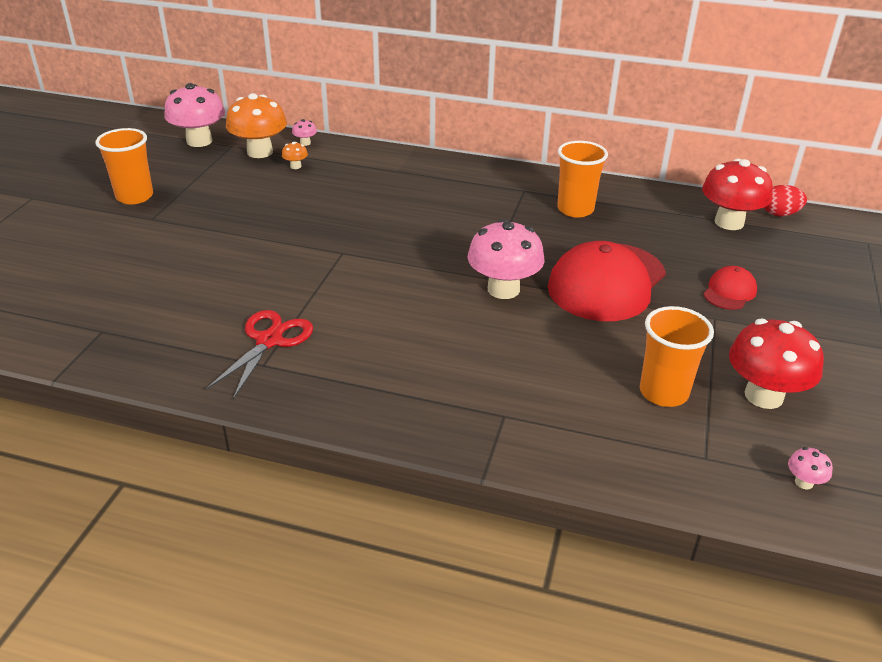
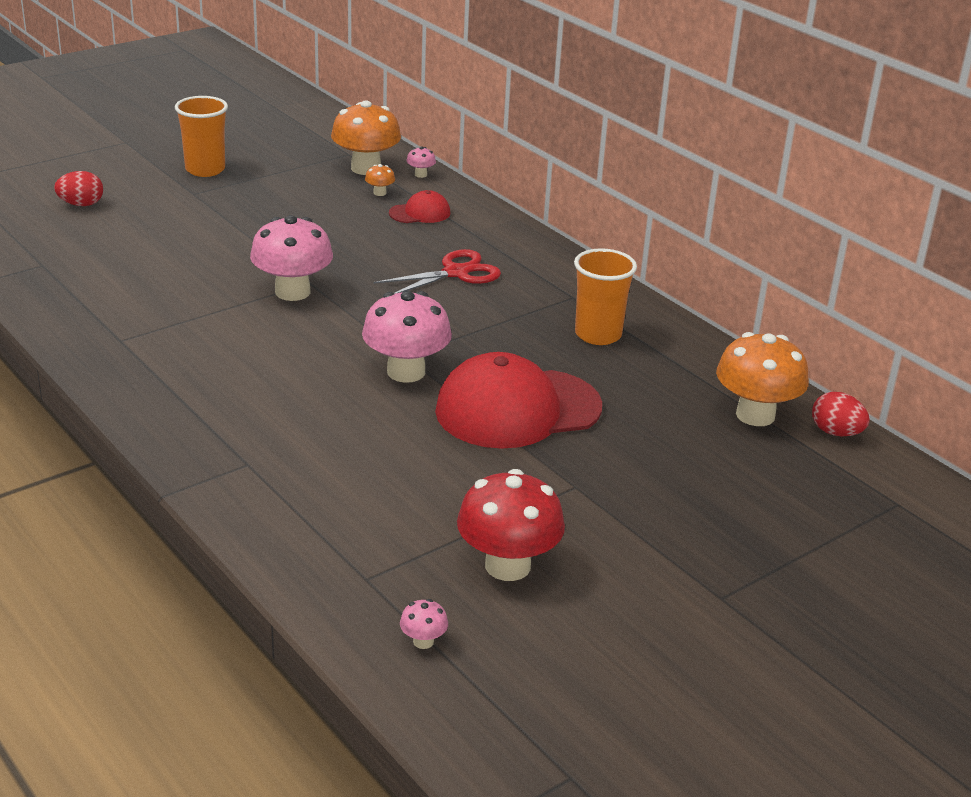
camera: 35 degrees right, 5 degrees down
pink mushroom [164,83,225,147] -> pink mushroom moved to [250,215,333,301]
red scissors [206,310,313,399] -> red scissors moved to [374,249,501,293]
orange cup [640,306,714,407] -> none
red mushroom [702,159,773,230] -> orange mushroom [716,332,809,426]
red cap [703,266,757,310] -> red cap moved to [389,190,451,223]
none -> red egg [54,171,103,206]

